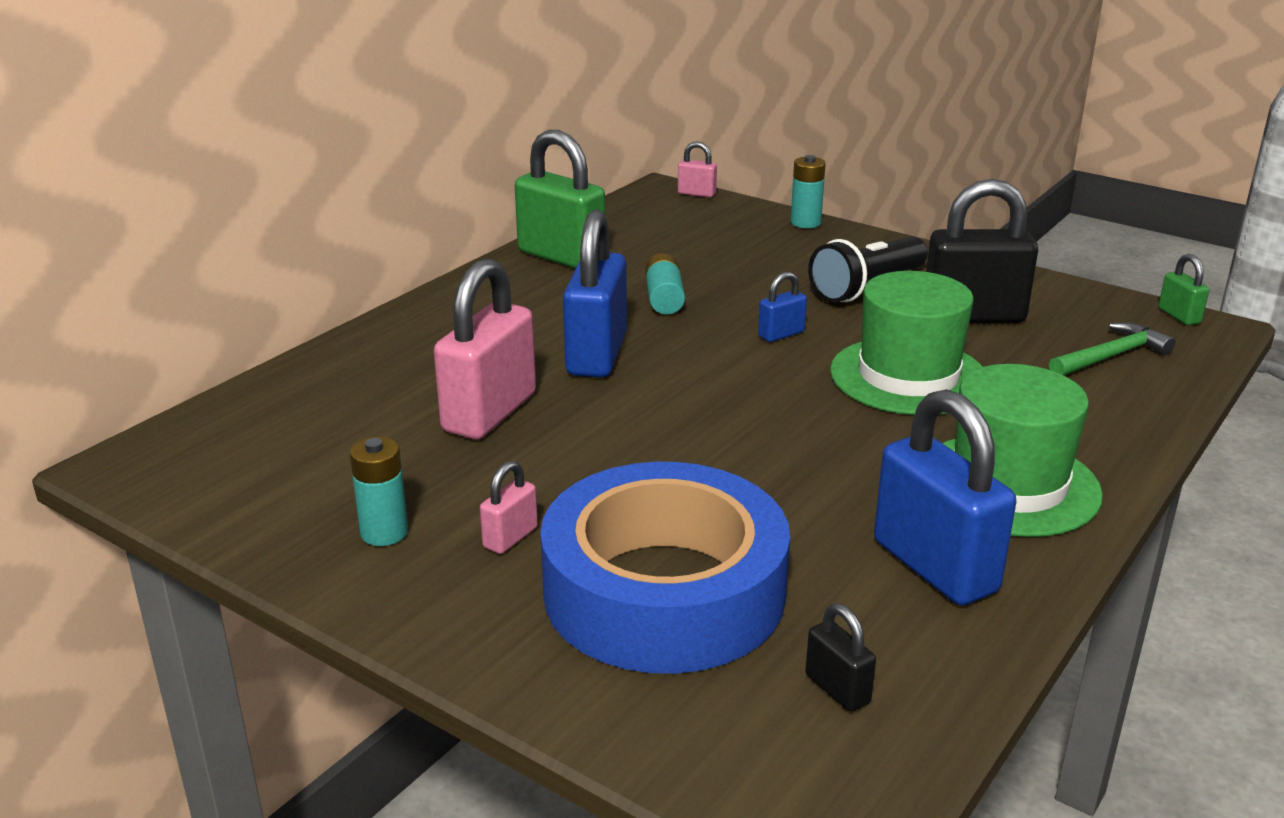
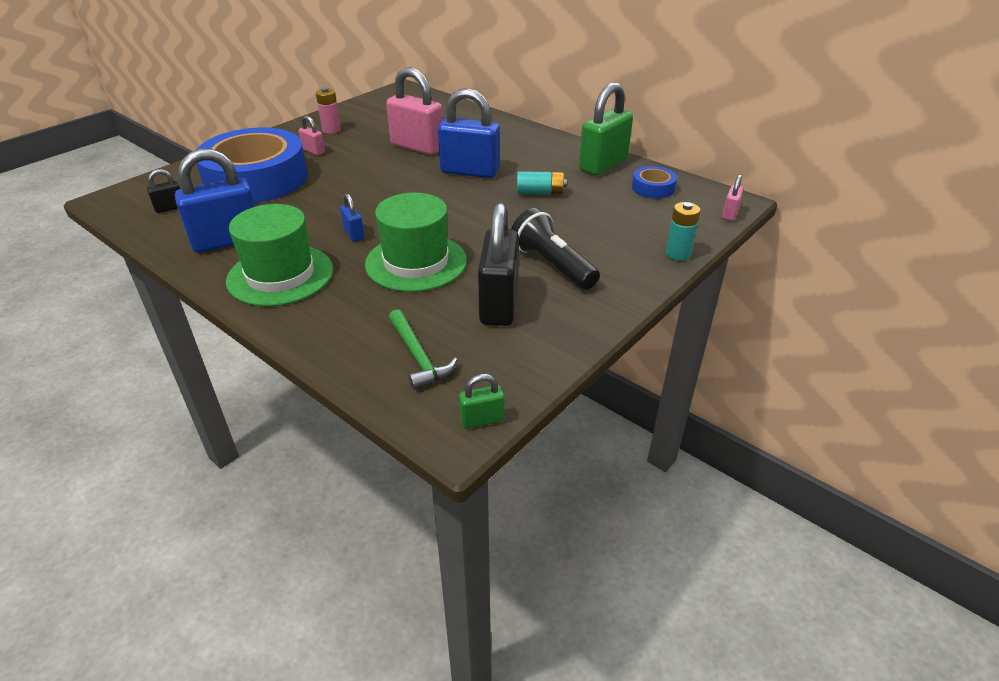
camera: 95 degrees right, 10 degrees up
turquoise battery [349,437,408,546] -> pink battery [316,87,341,134]
blue padlock [758,272,807,342] -> blue padlock moved to [340,193,364,242]
none -> blue tape [632,166,677,199]

